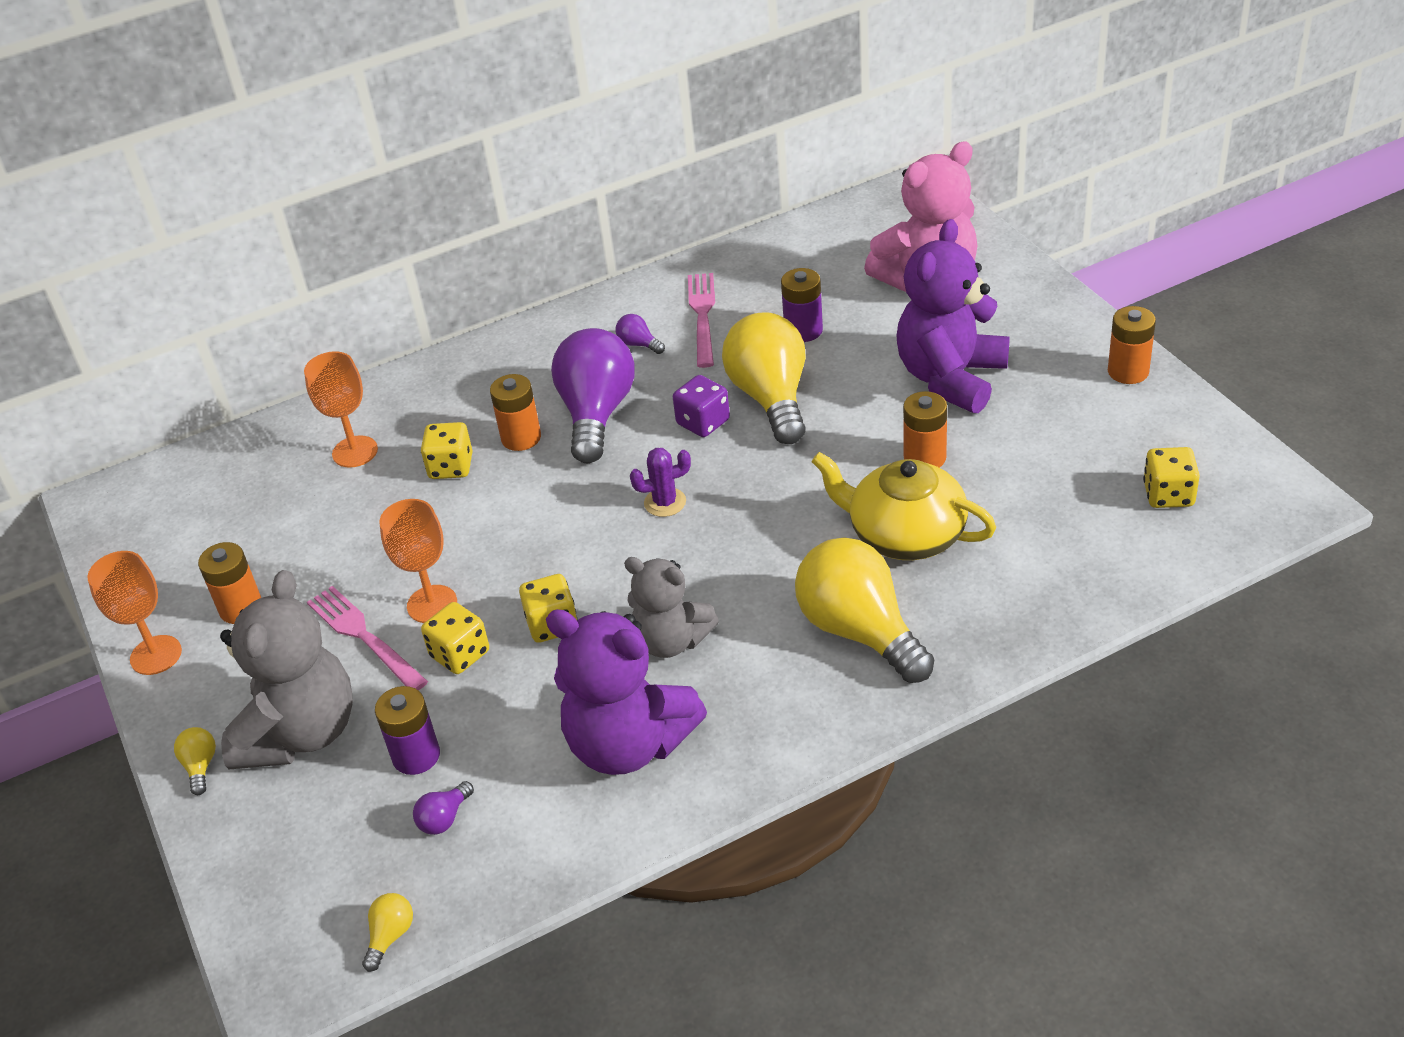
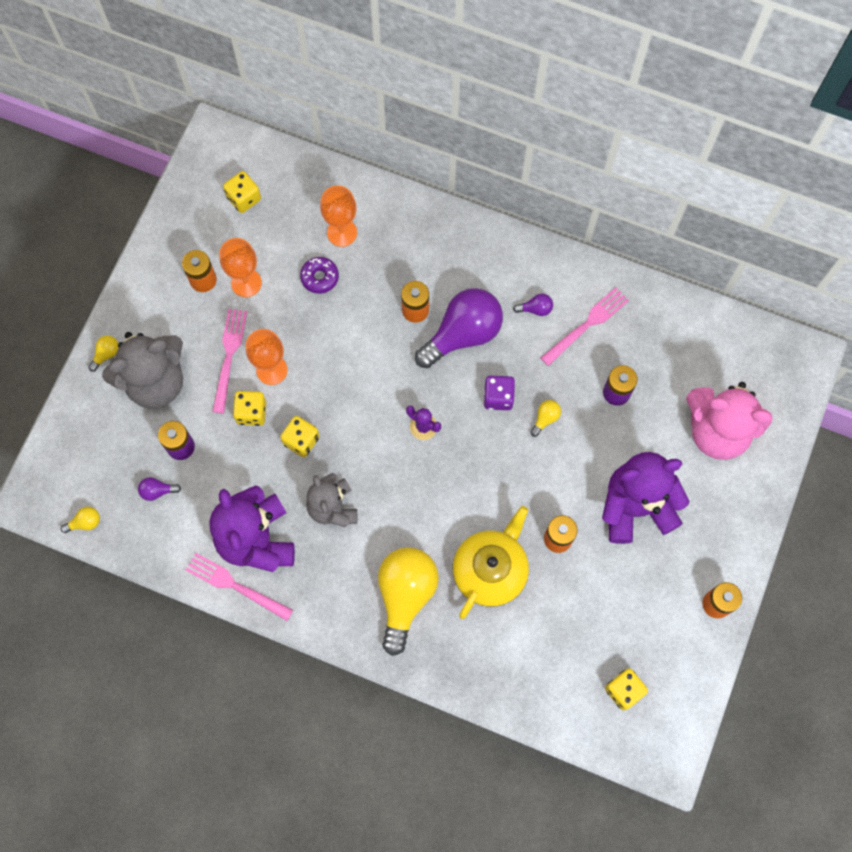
camera: 45 degrees right, 30 degrees up
orange goblet [87,551,182,675] -> orange goblet moved to [219,238,262,297]
yellow dice [421,422,473,479] -> yellow dice moved to [223,171,261,213]
purple light bulb [616,314,665,354] -> purple light bulb turned 90 degrees clockwise [513,294,553,316]
yellow light bulb [722,313,806,444] -> yellow light bulb [530,400,561,437], size x0.40
yellow teapot [811,452,996,560] -> yellow teapot turned 45 degrees clockwise [453,506,529,619]
none -> pink fork [186,553,293,621]
none -> purple donut [300,257,339,294]

